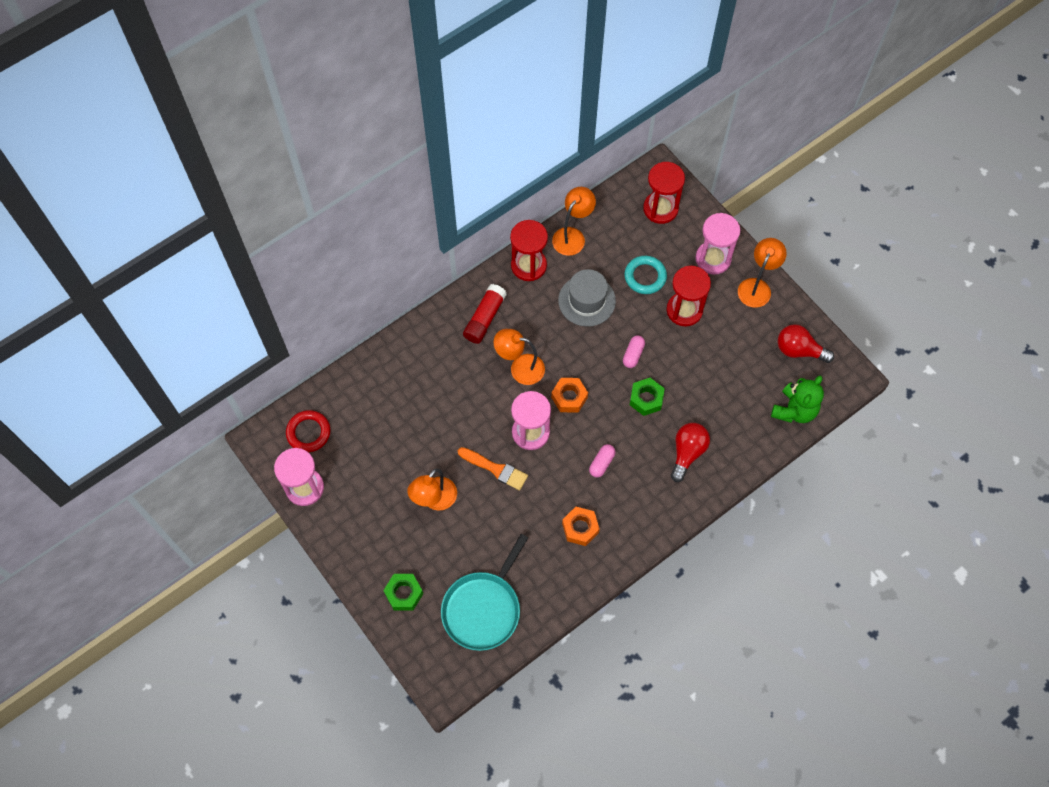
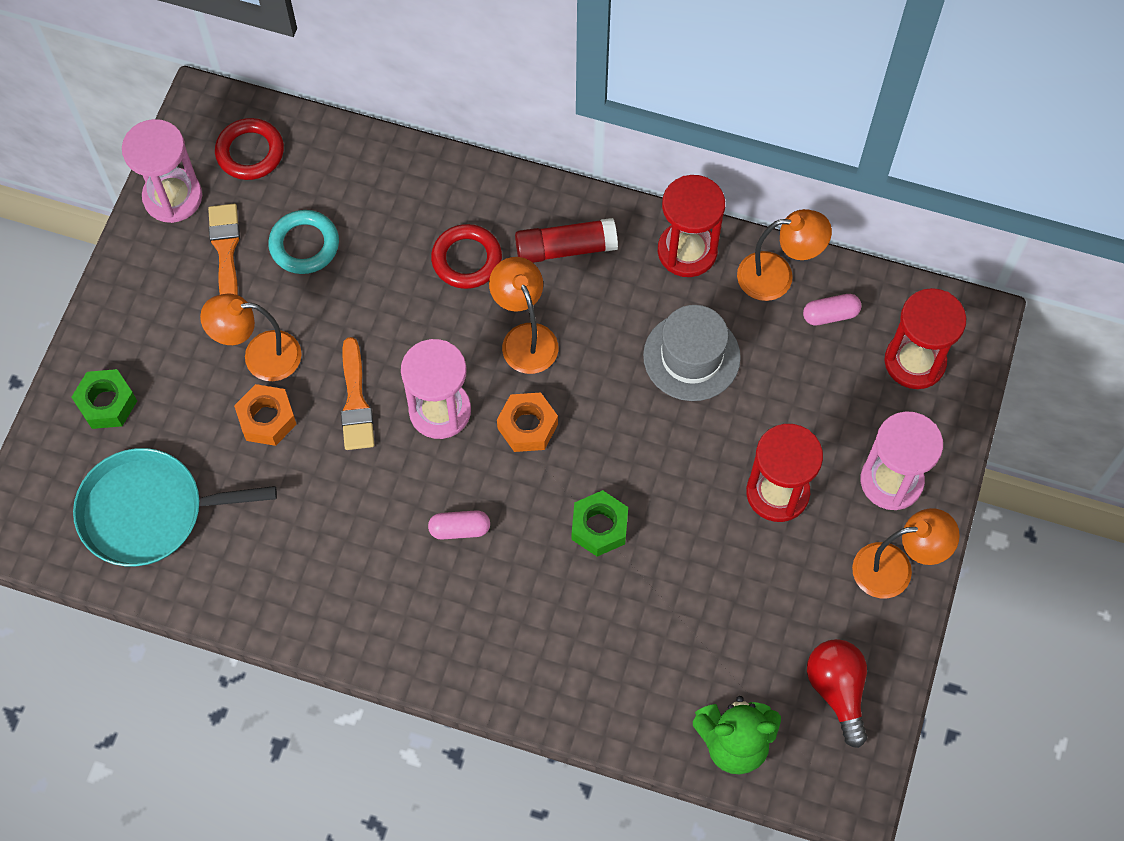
camera: 55 degrees right, 0 degrees up
orange nut [562,507,600,546] -> orange nut moved to [234,384,297,446]
pink capsule [623,335,645,368] -> pink capsule moved to [803,294,862,325]
turquoise ring [624,256,667,294] -> turquoise ring moved to [268,210,339,274]
red light bulb [671,423,710,482] -> none
none -> orange brush [208,204,240,295]
none -> red ring [431,224,502,289]

